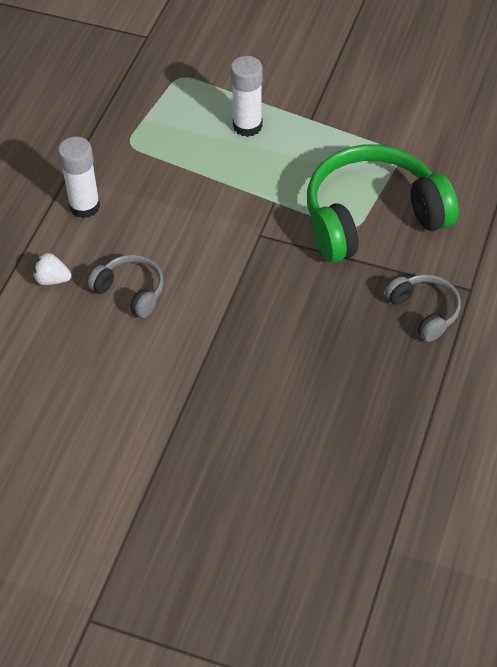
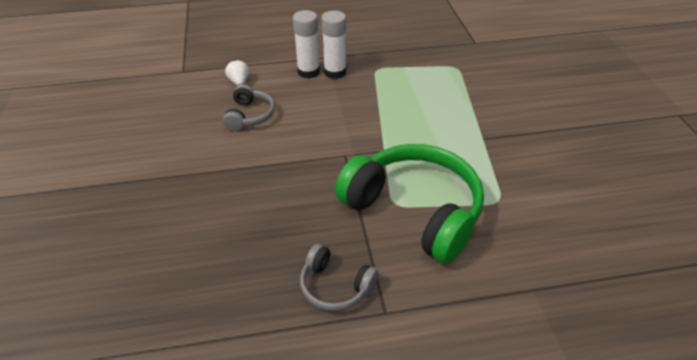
camera: 60 degrees right, 10 degrees down
white glue stick [231,56,262,137] -> white glue stick moved to [321,11,346,79]
grey headphones [385,274,461,342] -> grey headphones turned 90 degrees clockwise [300,244,379,311]

